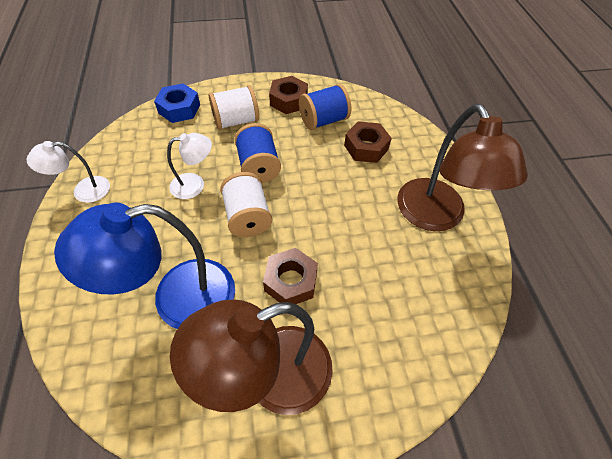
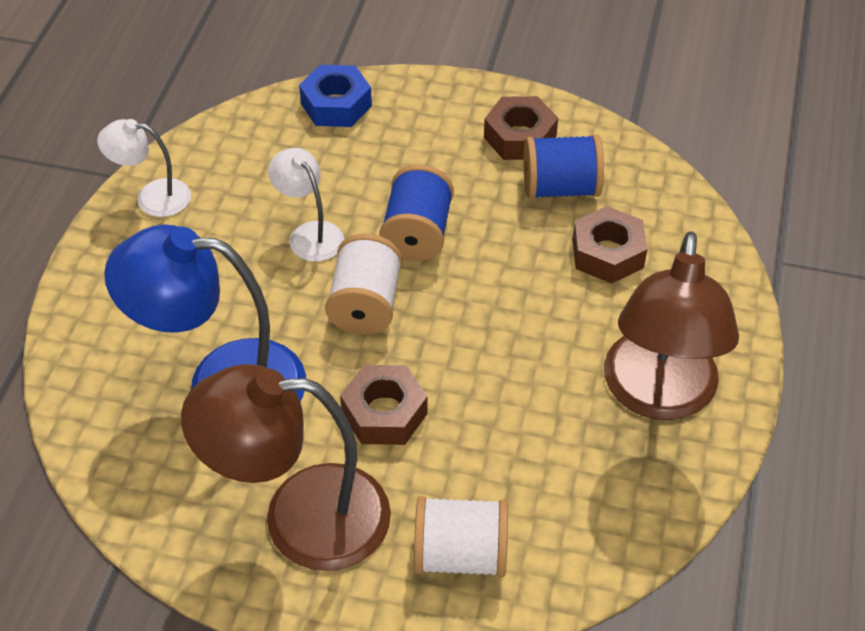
camera: 25 degrees right, 5 degrees down
white lamp [167,133,212,199] -> white lamp turned 135 degrees counterclockwise [268,148,344,262]
white spool [209,85,259,130] -> white spool moved to [414,496,508,577]

